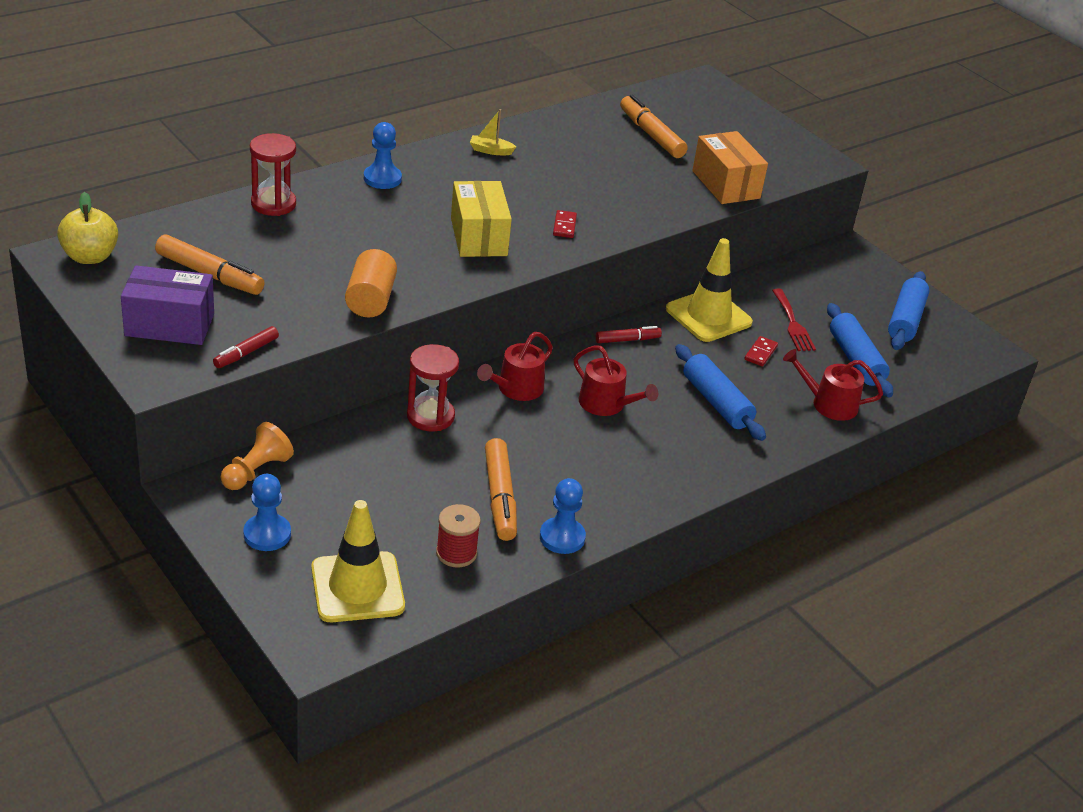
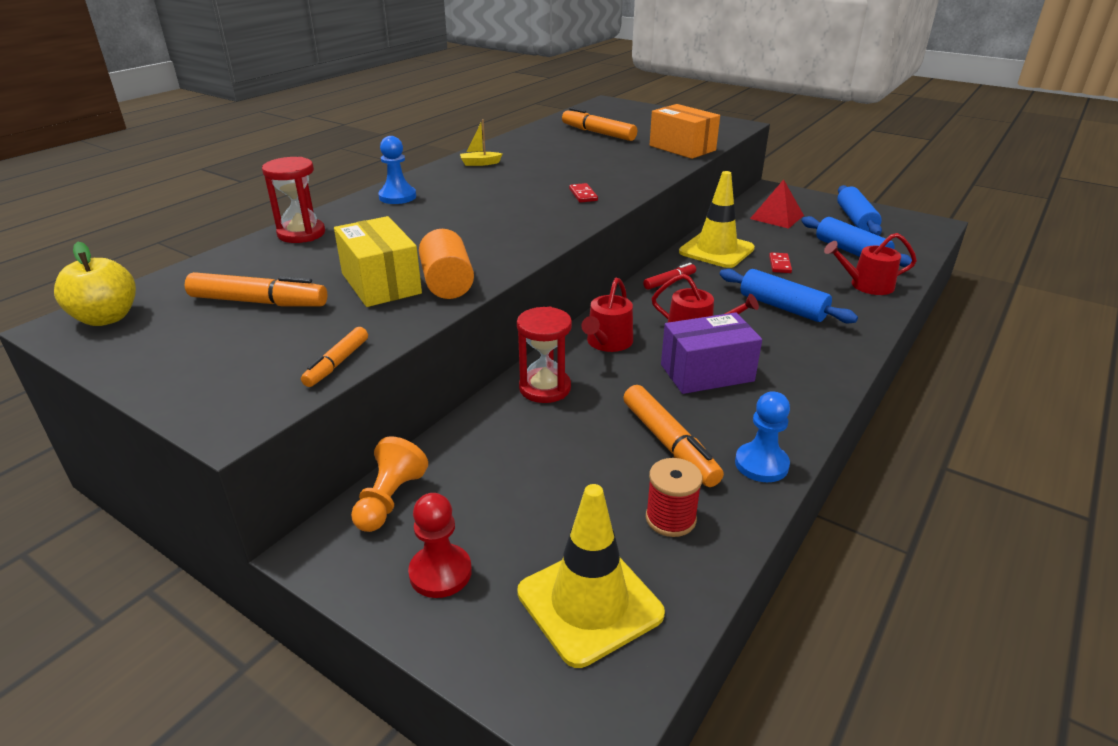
camera: 15 degrees left, 5 degrees down
purple box [121,265,214,345] -> purple box moved to [661,312,762,394]
red marker [213,326,279,368] -> orange marker [301,327,368,387]
blue pawn [243,474,291,551] -> red pawn [408,493,472,598]
yellow box [451,181,512,257] -> yellow box moved to [334,216,422,307]
red fork [772,289,816,351] -> none
none -> red pyramid [750,179,804,229]

